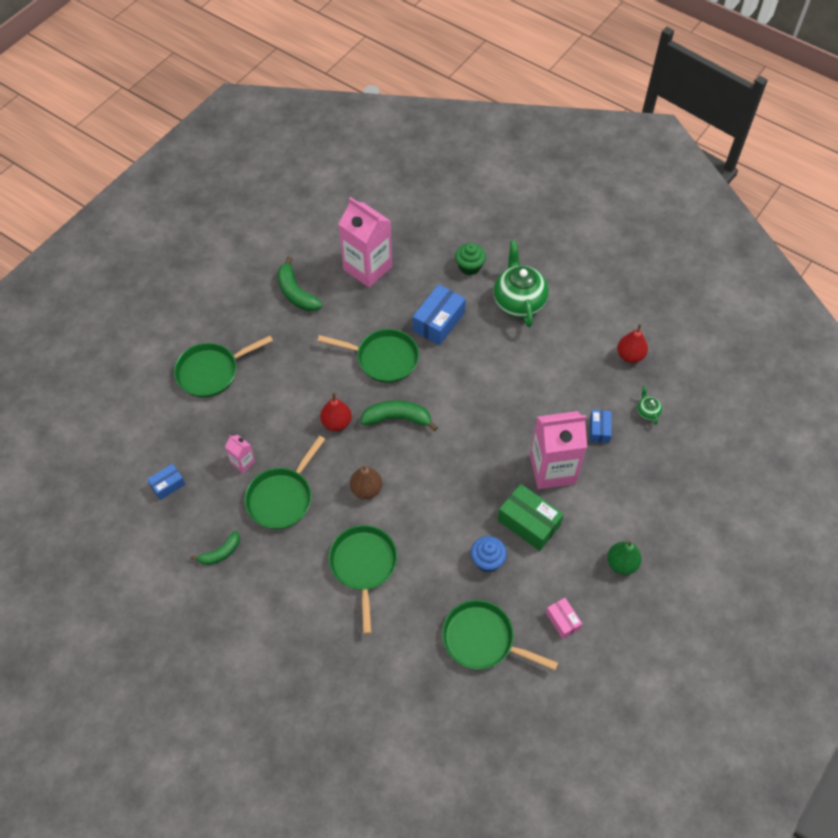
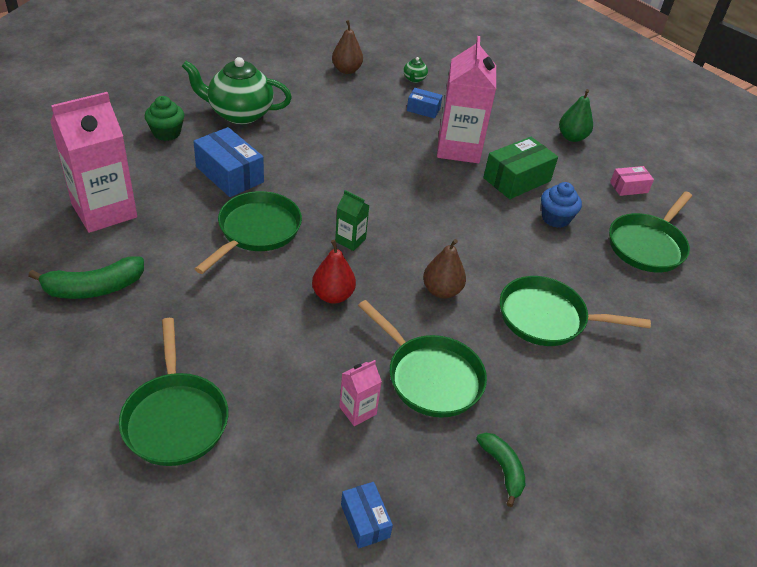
camera: 80 degrees left, 15 degrees down
green banana [360,400,438,431] -> green carton [335,190,370,251]
red pear [617,324,648,363] -> brown pear [332,20,363,74]
green teapot [637,386,662,425] -> green teapot turned 75 degrees counterclockwise [403,57,428,83]

